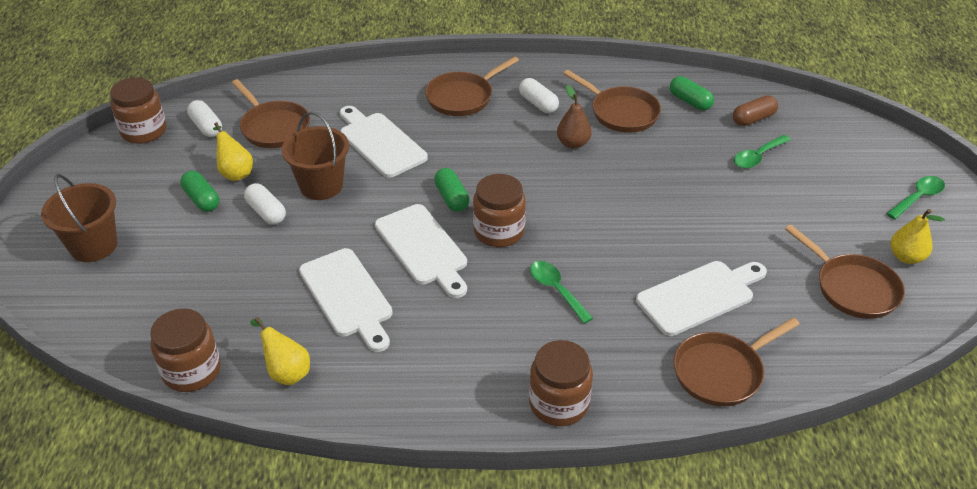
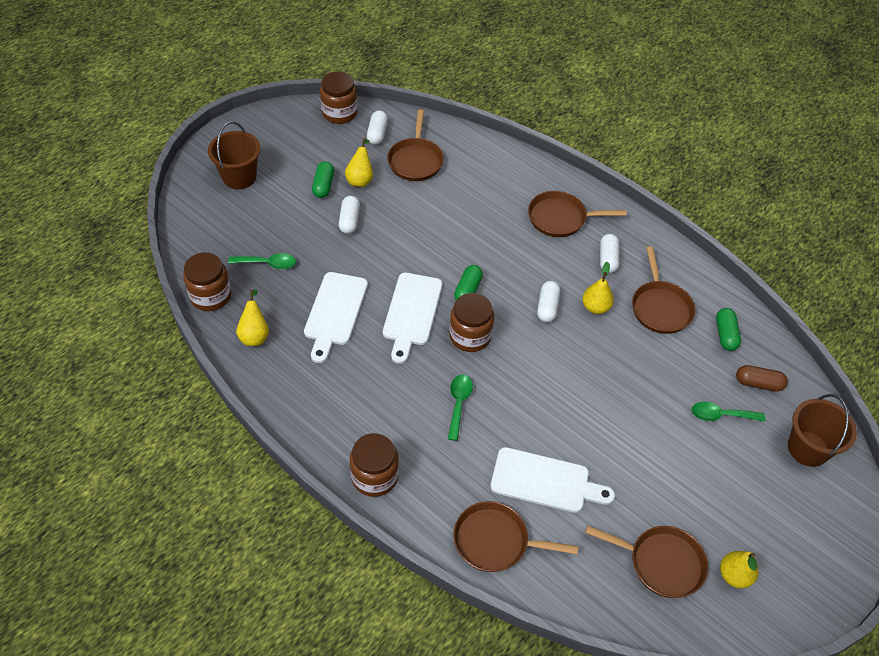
camera: 40 degrees right, 10 degrees up
brown bucket [282,112,349,200] -> brown bucket moved to [788,394,857,467]
white cutting board [340,106,428,178] -> none
brown pear [557,85,592,149] -> yellow pear [582,262,614,314]
brown pan [785,225,905,319] -> brown pan turned 75 degrees counterclockwise [585,526,708,598]
green spoon [886,176,945,219] -> green spoon moved to [228,253,296,269]
none -> white capsule [537,281,560,322]

